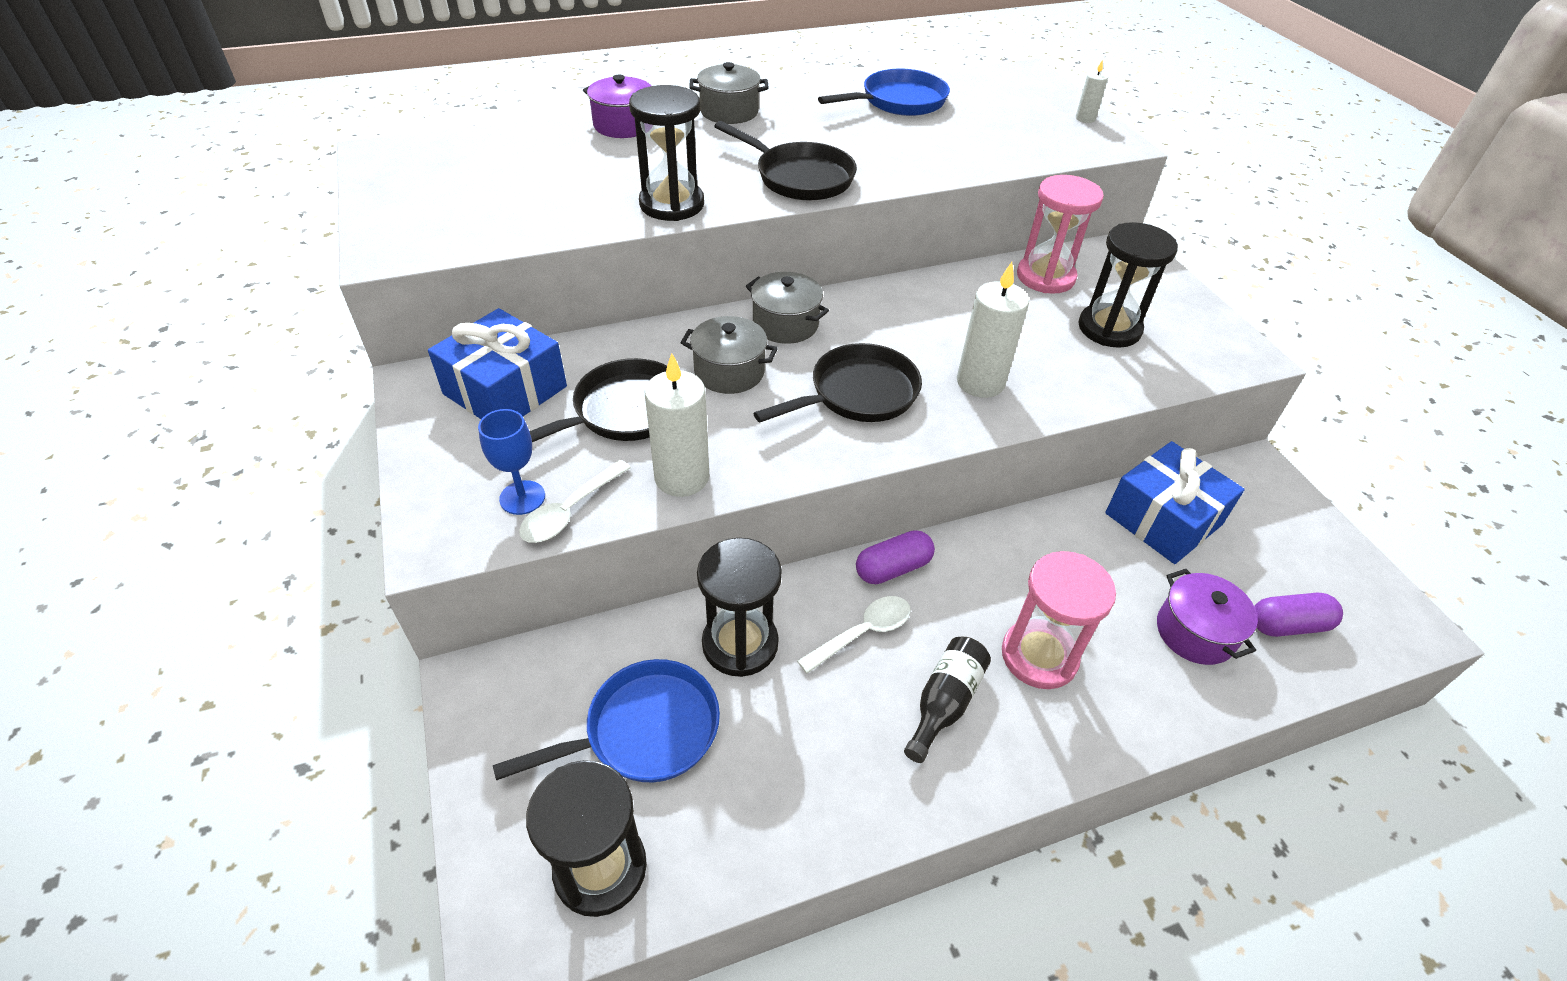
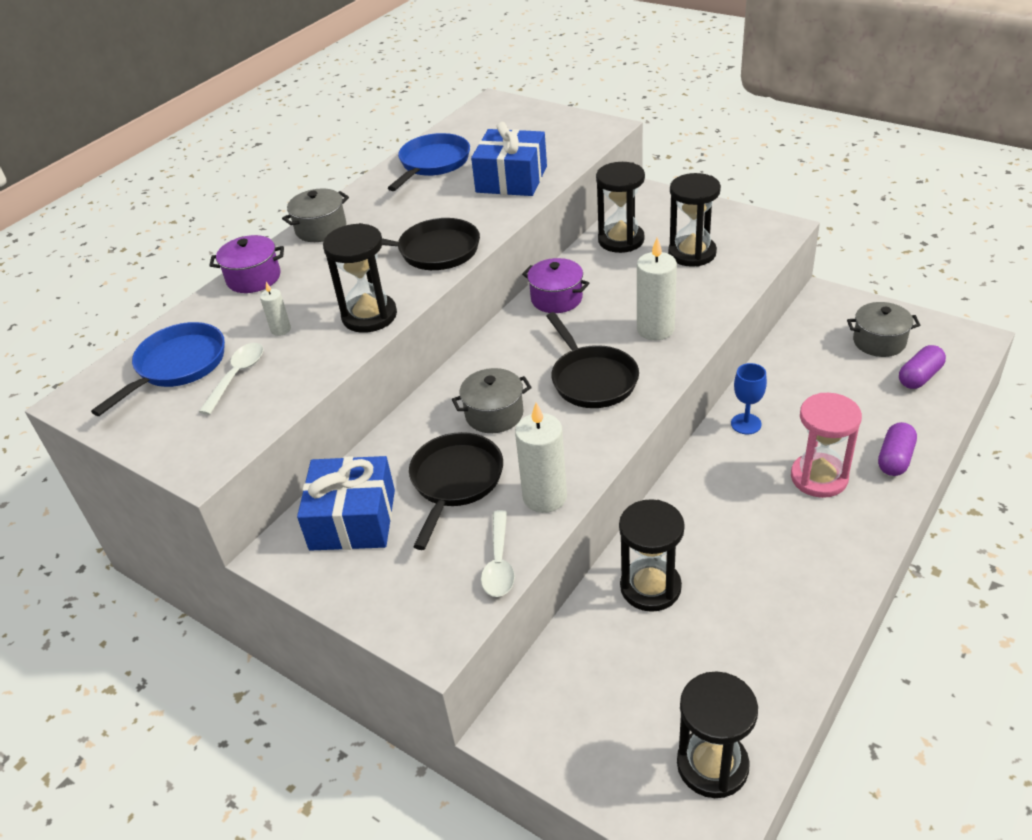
camera: 30 degrees left, 5 degrees down
blue goblet [478,409,545,515] -> blue goblet moved to [731,363,767,434]
blue pan [493,659,720,782] -> blue pan moved to [91,322,225,416]
grey pot [746,272,829,344] -> grey pot moved to [847,302,920,357]
black pan [753,343,922,422] -> black pan turned 135 degrees clockwise [546,312,639,408]
white spoon [797,596,911,674] -> white spoon moved to [199,343,263,415]
purple capsule [856,530,935,584] -> purple capsule moved to [878,422,917,476]
black bottle [904,637,991,763] -> none
pink hourglass [1017,175,1104,294] -> black hourglass [596,162,645,253]
white candle [1076,60,1108,123] -> white candle moved to [260,282,291,336]
blue gift [1105,441,1245,564] -> blue gift moved to [471,122,547,196]
purple pot [1157,569,1258,665] -> purple pot moved to [522,258,590,313]

